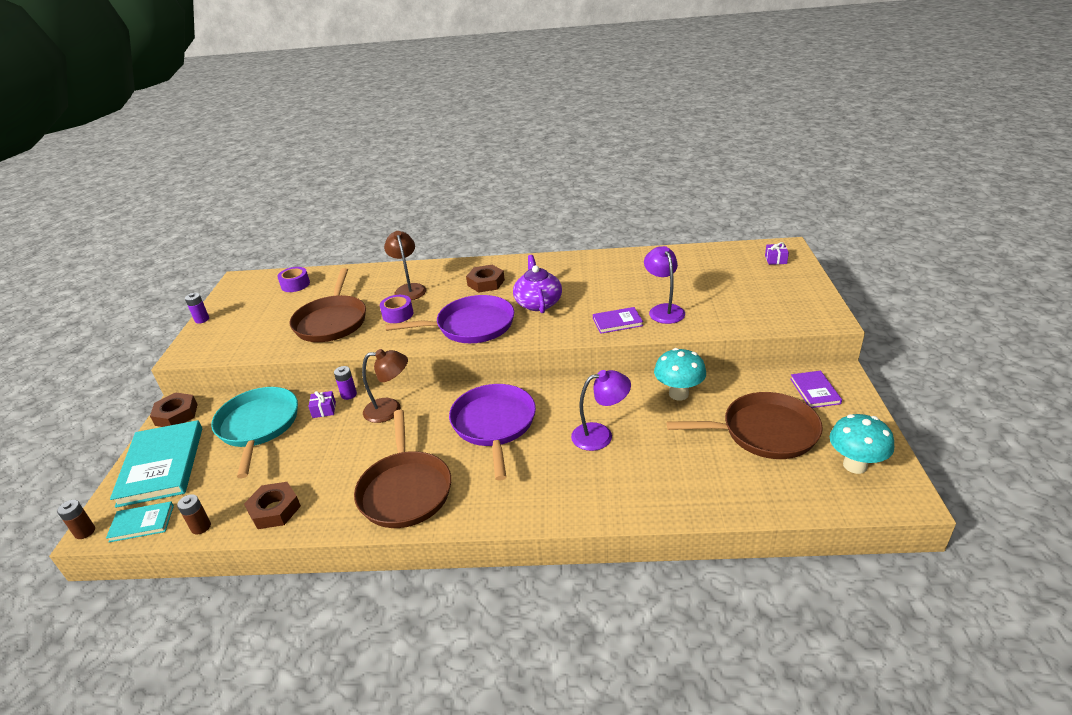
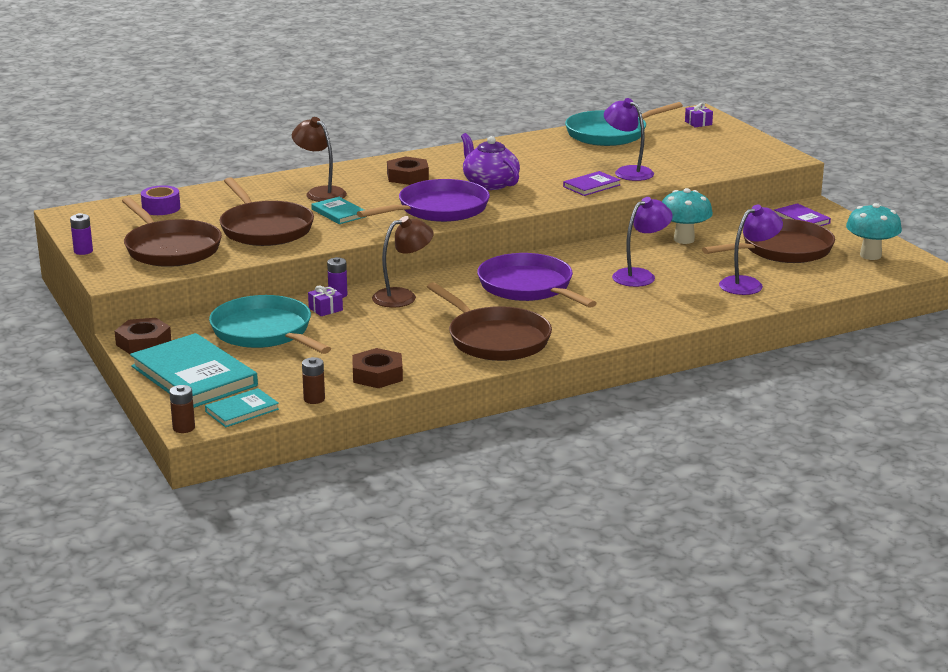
camera: 30 degrees left, 10 degrees down
purple tape [380,295,413,323] -> turquoise book [311,197,365,224]
none -> brown pan [122,197,222,267]
none -> turquoise pan [565,102,683,146]
none -> purple lamp [719,205,783,295]

